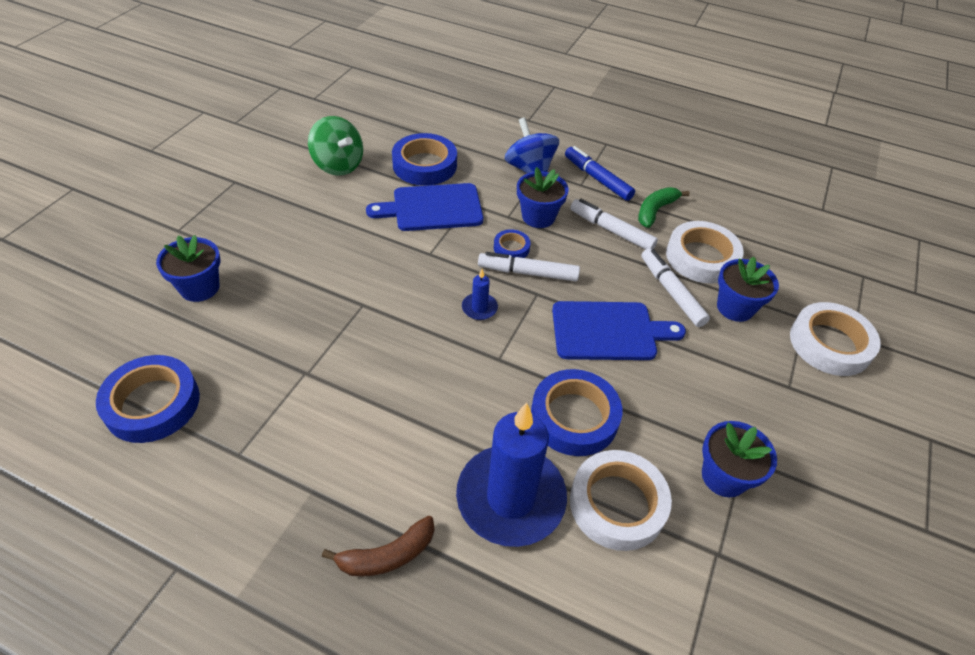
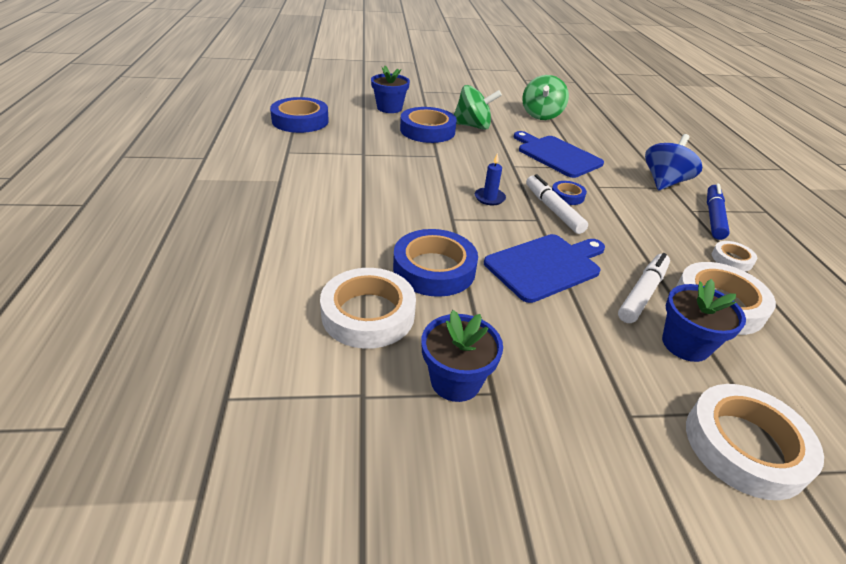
camera: 60 degrees right, 10 degrees down
brown banana [322,516,434,577] -> none
blue tape [392,133,457,186] -> blue tape moved to [400,107,457,143]
blue candle [456,402,567,547] -> none
blue flower pot [517,167,569,228] -> none
blue cutting board [552,301,686,360] -> blue cutting board turned 90 degrees counterclockwise [484,234,605,303]
white marker [570,199,658,250] -> none
green banana [638,187,690,228] -> white tape [712,241,757,271]
none -> green spinning top [454,85,502,130]

